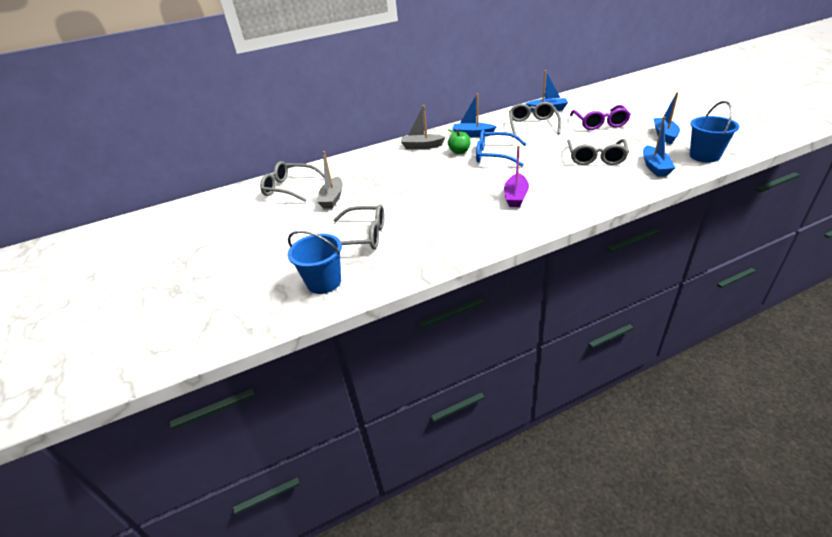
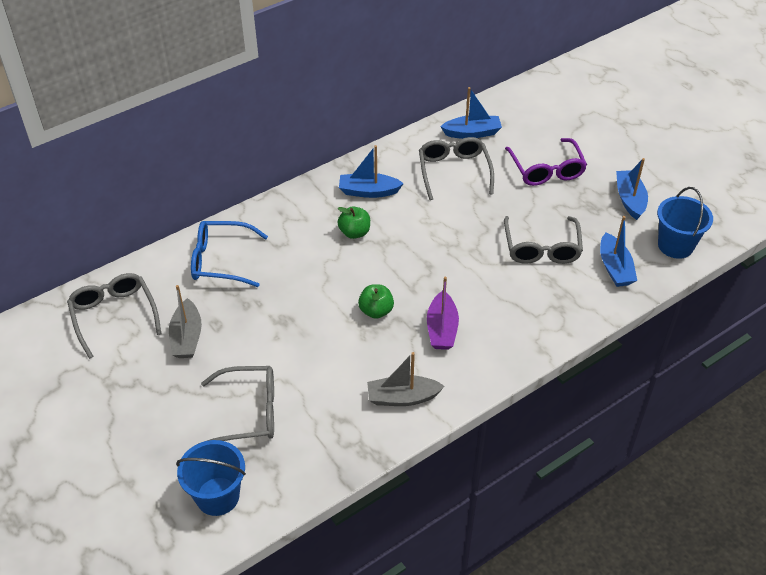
camera: 15 degrees left, 10 degrees up
grey glasses [260,161,324,202] -> grey glasses turned 60 degrees clockwise [67,273,162,359]
grey boat [401,105,445,149] -> grey boat moved to [367,352,445,406]
blue glasses [476,130,526,166] -> blue glasses moved to [191,221,268,287]
none -> green apple [358,284,394,319]

